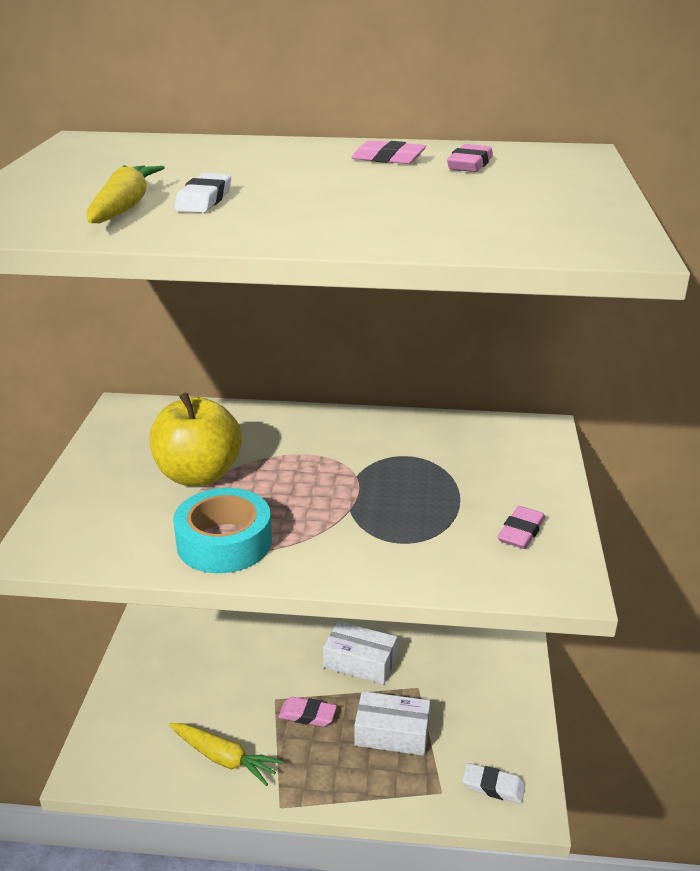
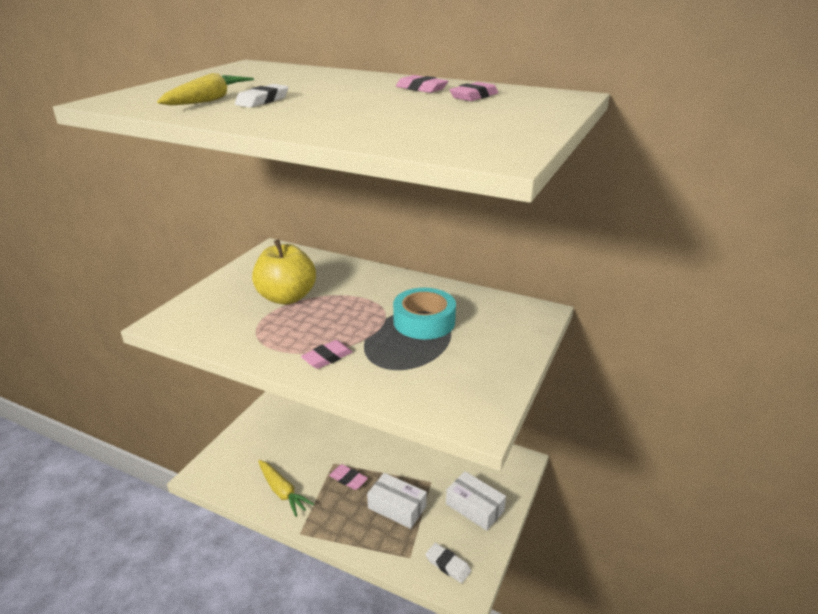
camera: 20 degrees right, 0 degrees up
turquoise tape [173,488,272,573] -> turquoise tape moved to [393,288,456,340]
white box [323,621,397,684] -> white box moved to [446,471,506,531]
pink eraser [498,506,545,549] -> pink eraser moved to [301,340,353,369]

